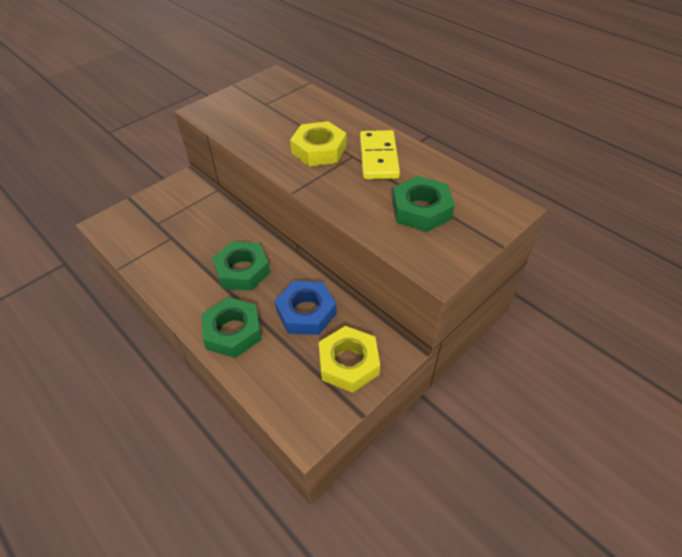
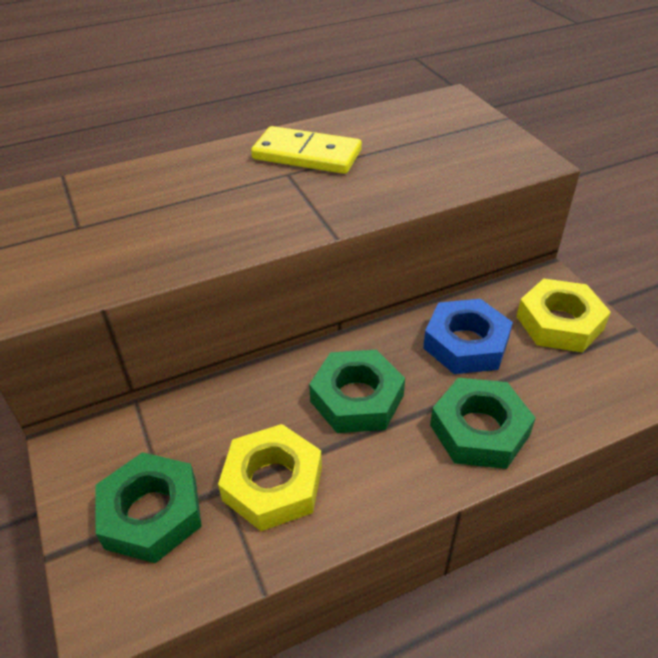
camera: 70 degrees left, 5 degrees down
yellow nut [290,121,347,166] -> yellow nut moved to [218,424,322,531]
green nut [392,176,455,232] -> green nut moved to [96,452,202,563]

